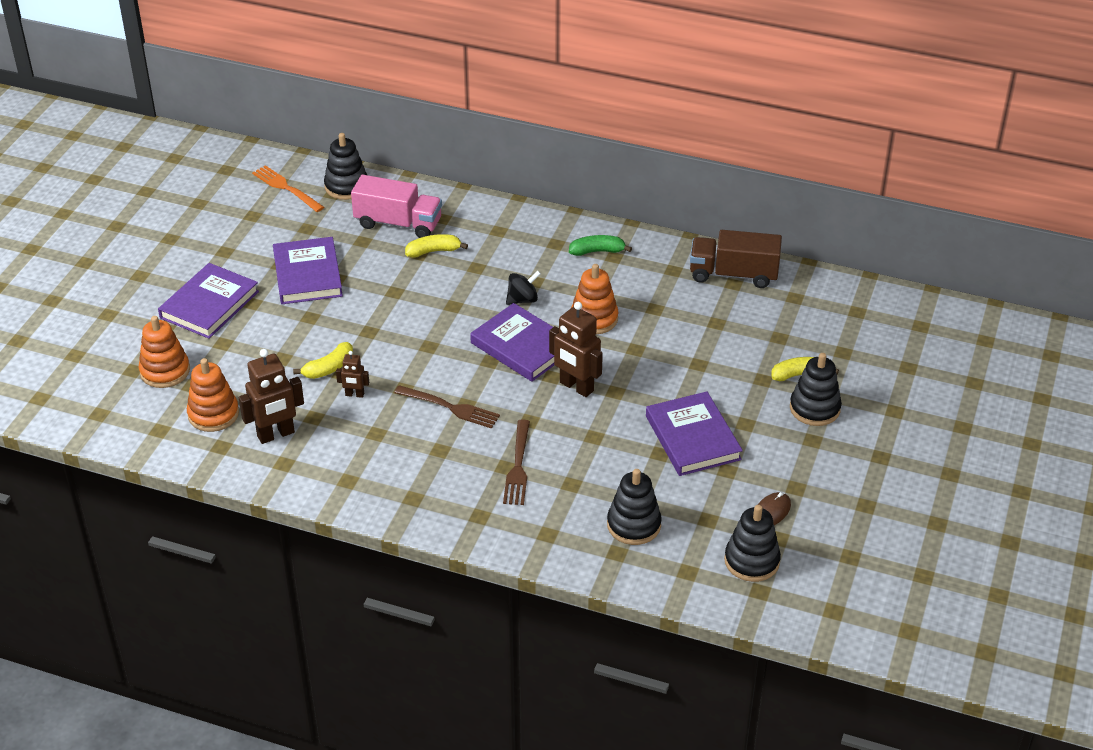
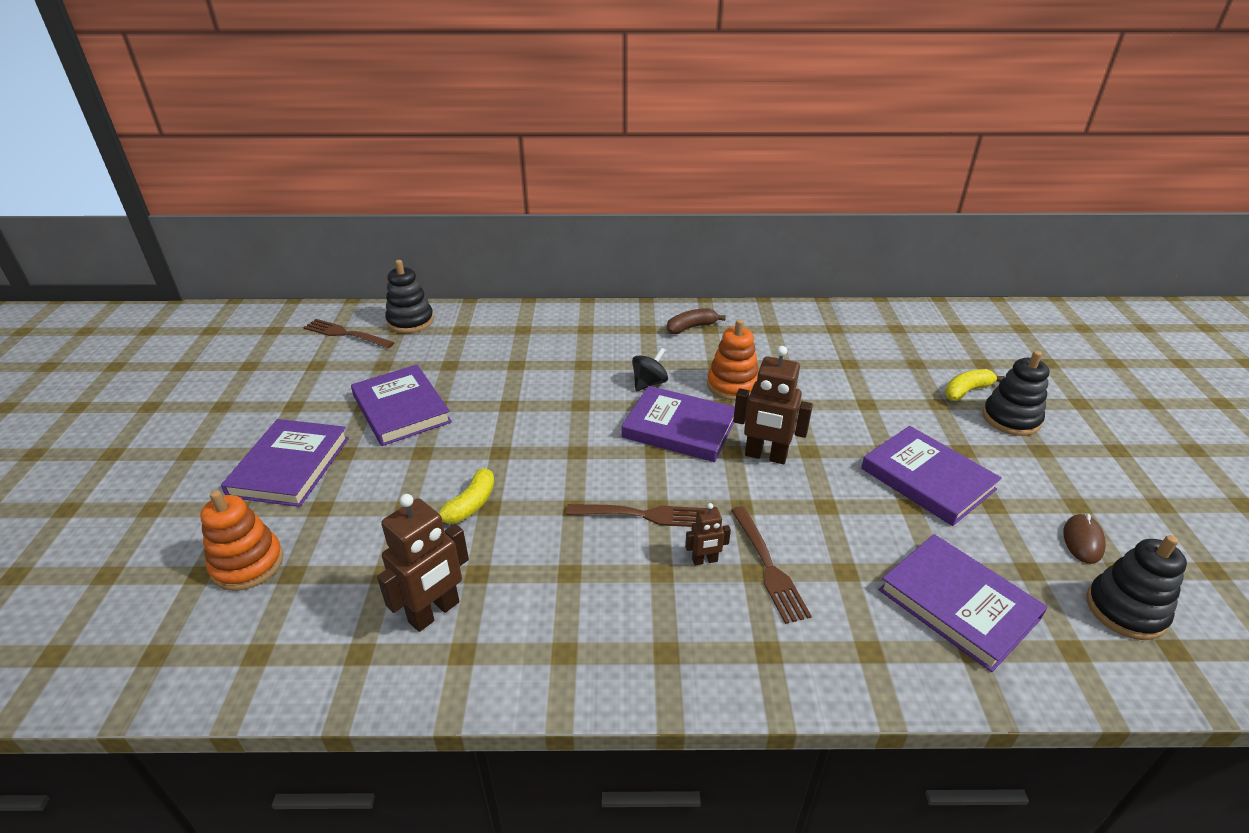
camera: 20 degrees left, 5 degrees down
orange stacking toy [187,358,239,432] -> none
orange fork [252,165,324,212] -> brown fork [303,319,395,349]
brown robot [336,351,369,398] -> brown robot moved to [685,503,731,566]
pink truck [351,175,442,238] -> none
yellow banana [405,234,468,258] -> none
green banana [569,235,632,256] -> brown banana [667,308,726,334]
black stacking toy [607,469,662,545] -> purple book [879,534,1048,672]
brown truck [690,230,782,288] -> none

